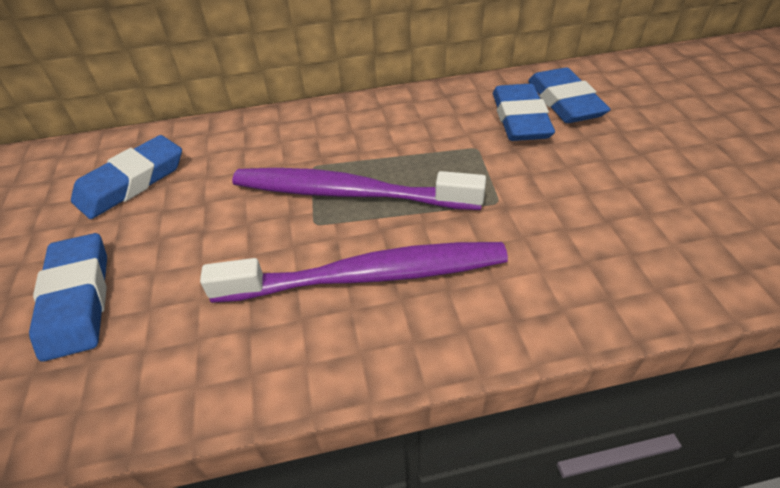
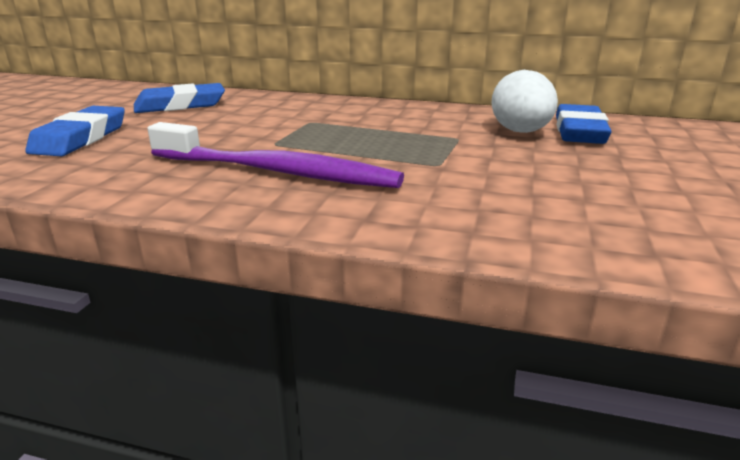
camera: 25 degrees right, 20 degrees down
purple toothbrush [232,168,486,210] -> none
blue eraser [493,84,555,141] -> white egg [491,70,558,133]

